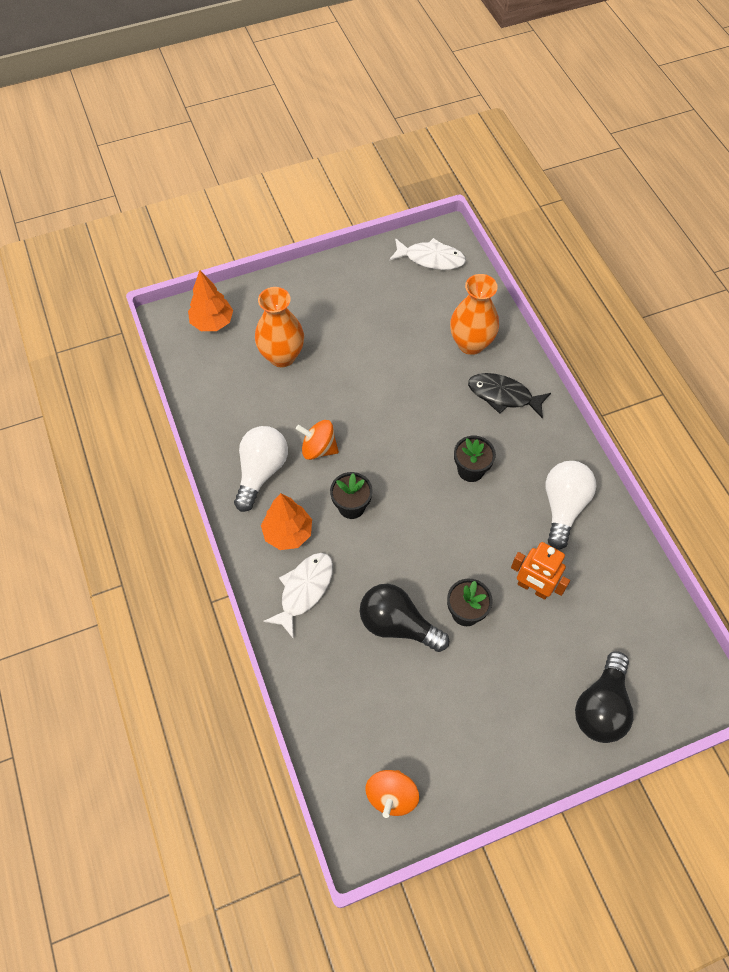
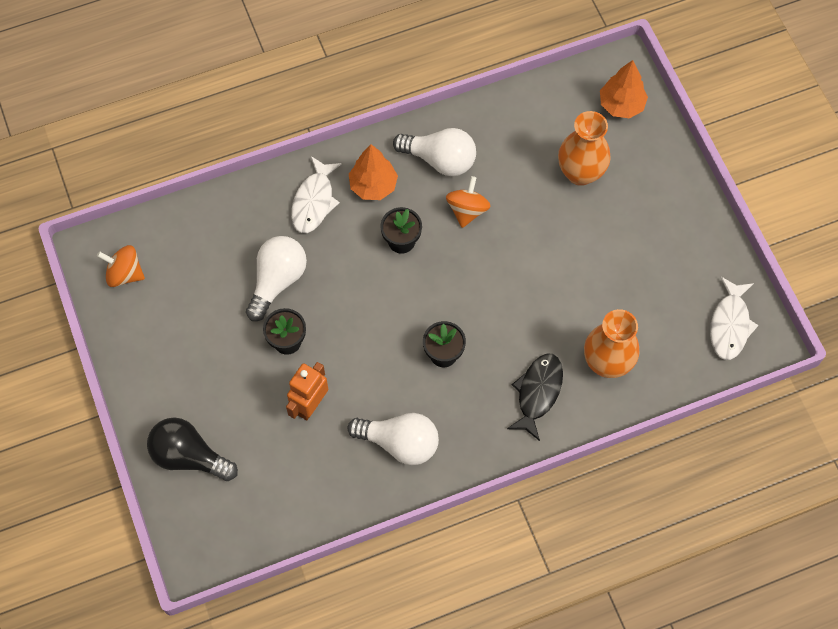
camera: 90 degrees right, 5 degrees up
white fish [263,553,333,639] -> white fish turned 75 degrees clockwise [291,156,342,233]
black light bulb [360,584,449,652] -> white light bulb [246,236,307,321]

